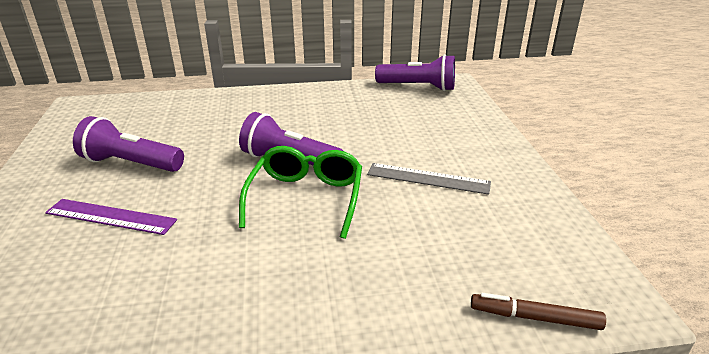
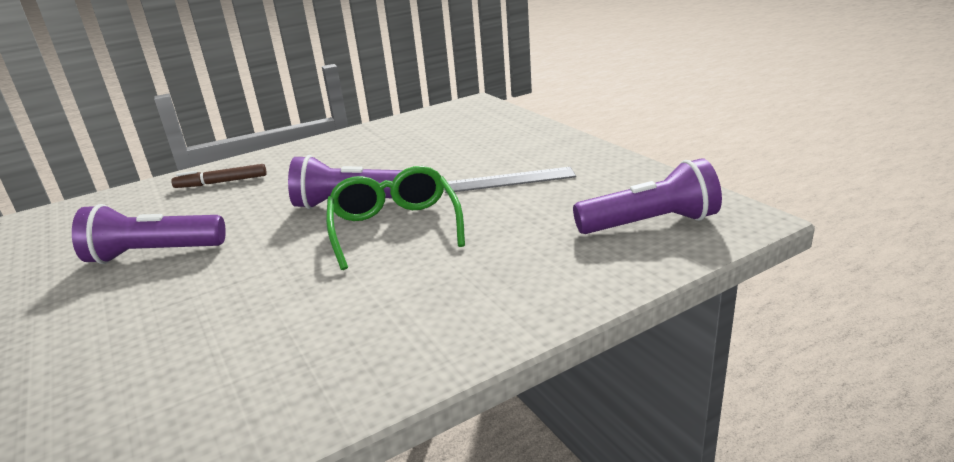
camera: 20 degrees left, 5 degrees down
purple ruler [45,199,177,235] -> none
purple flashlight [375,54,455,91] -> purple flashlight moved to [573,158,722,234]
brown marker [471,293,606,330] -> brown marker moved to [171,164,267,188]

